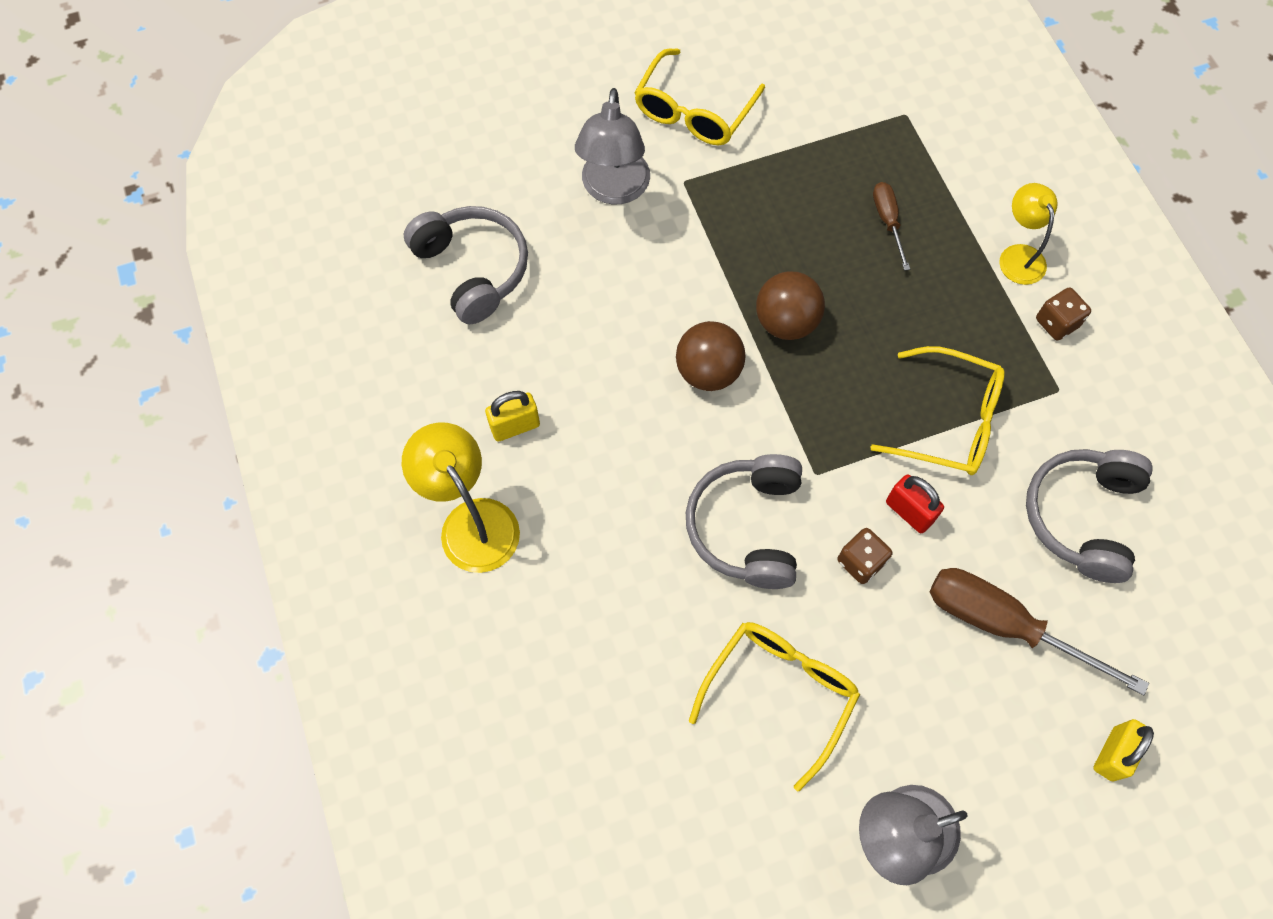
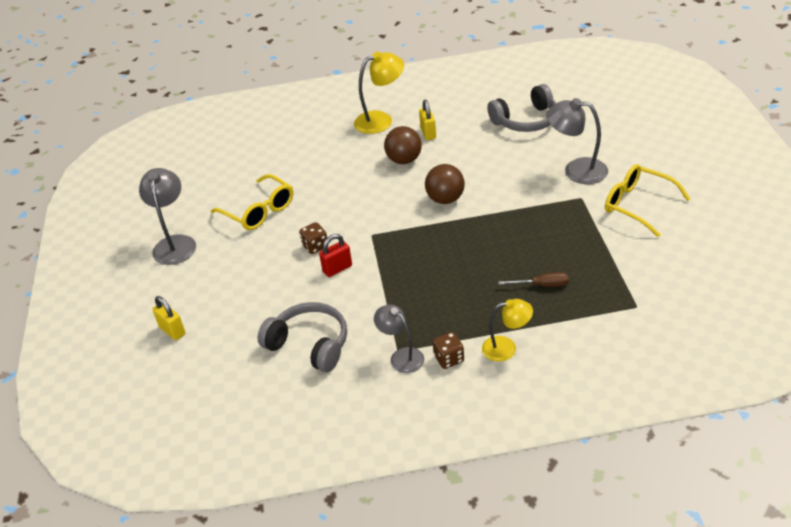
camera: 105 degrees right, 25 degrees down
grey headphones [686,454,802,589] -> none
brown ball [756,271,825,340] -> brown ball moved to [384,126,422,164]
yellow glasses [870,346,1005,475] -> none
brown screwdriver [930,568,1149,696] -> none
none -> grey lamp [374,304,424,373]

